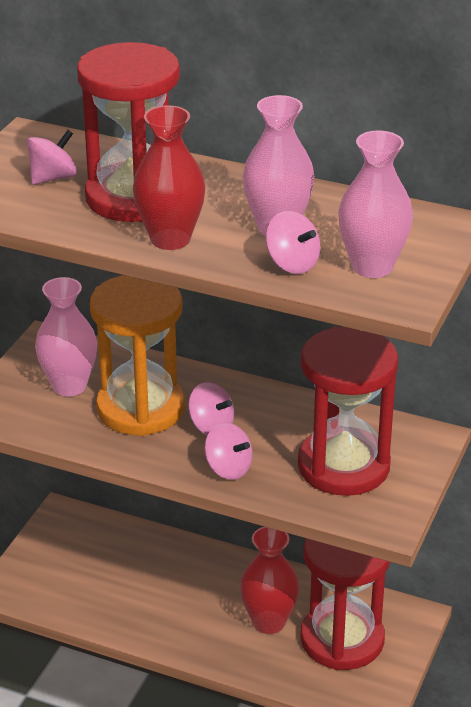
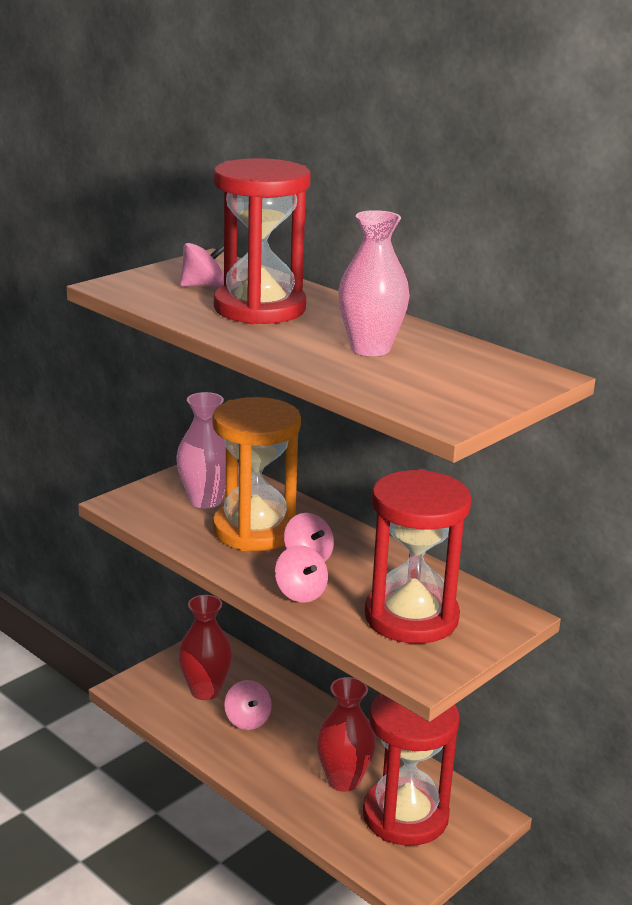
camera: 20 degrees right, 10 degrees down
red vase [133,105,205,250] -> red vase moved to [178,595,233,700]
pink spinning top [266,211,320,274] -> pink spinning top moved to [224,680,272,730]
pink vase [338,131,413,278] -> none

